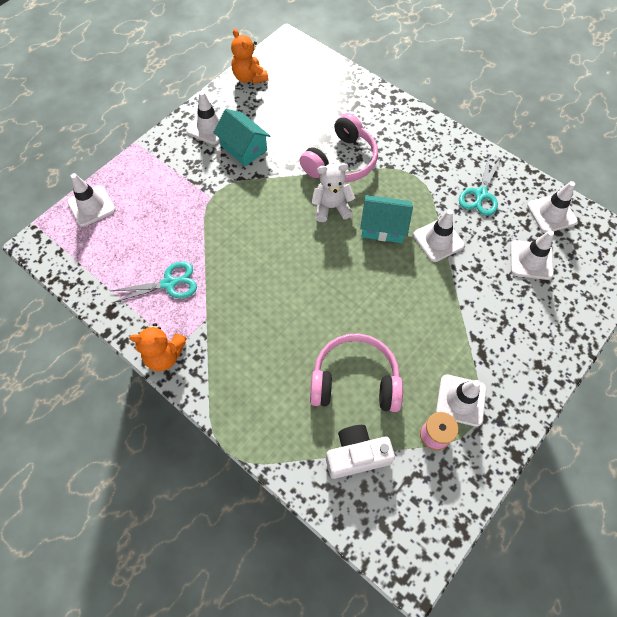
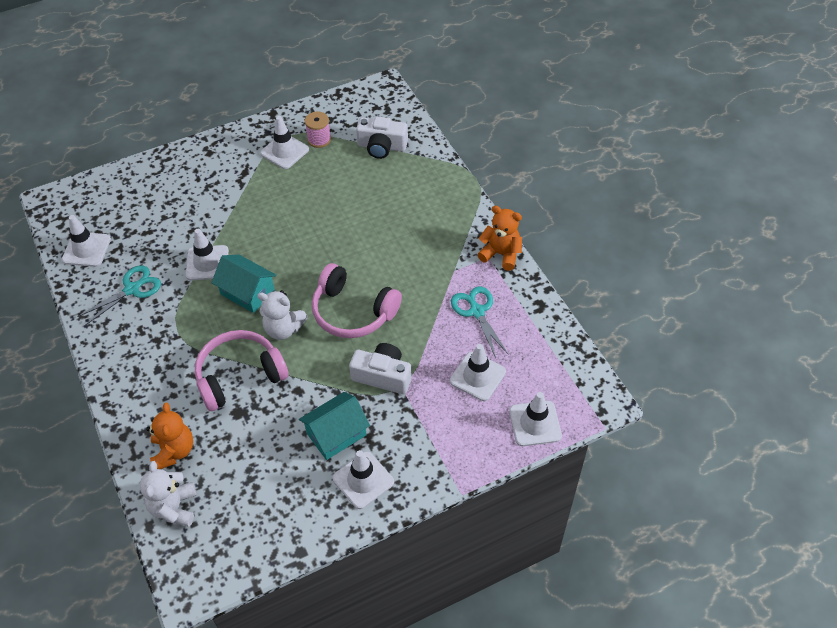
camera: 155 degrees left, 10 degrees down
turquoise scissors [111,261,197,303] -> turquoise scissors turned 60 degrees clockwise [451,287,509,358]
turquoise house [213,109,270,166] -> turquoise house turned 75 degrees clockwise [299,392,370,460]
orange teddy bear [231,29,268,84] -> orange teddy bear moved to [146,402,193,469]
pink headphones [310,333,403,412] -> pink headphones moved to [312,263,402,338]
white traffic cone [510,230,554,280] -> white traffic cone moved to [450,344,506,401]
none -> white teddy bear [140,461,196,527]
none -> white camera [349,343,412,394]

